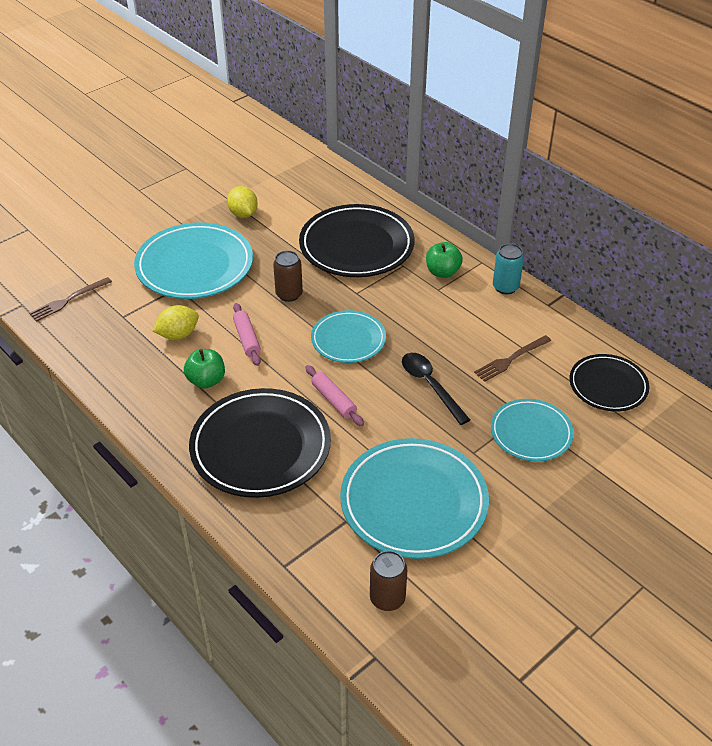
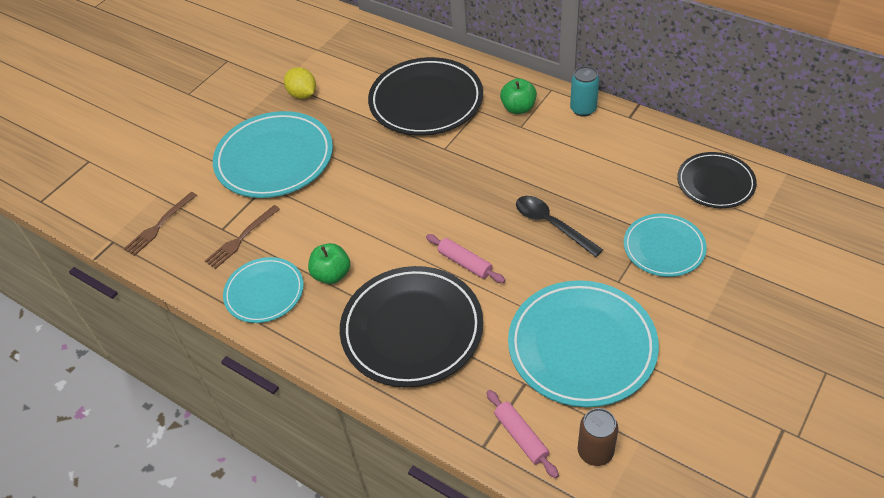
camera: 10 degrees left, 5 degrees up
yellow lemon [153,305,199,340] -> none
pink rolling pin [233,303,261,366] -> pink rolling pin moved to [487,390,559,478]
brown can [273,250,303,302] -> none
turquoise plate [311,310,386,363] -> turquoise plate moved to [223,257,304,323]
brown fork [474,335,551,382] -> brown fork moved to [205,205,280,269]

